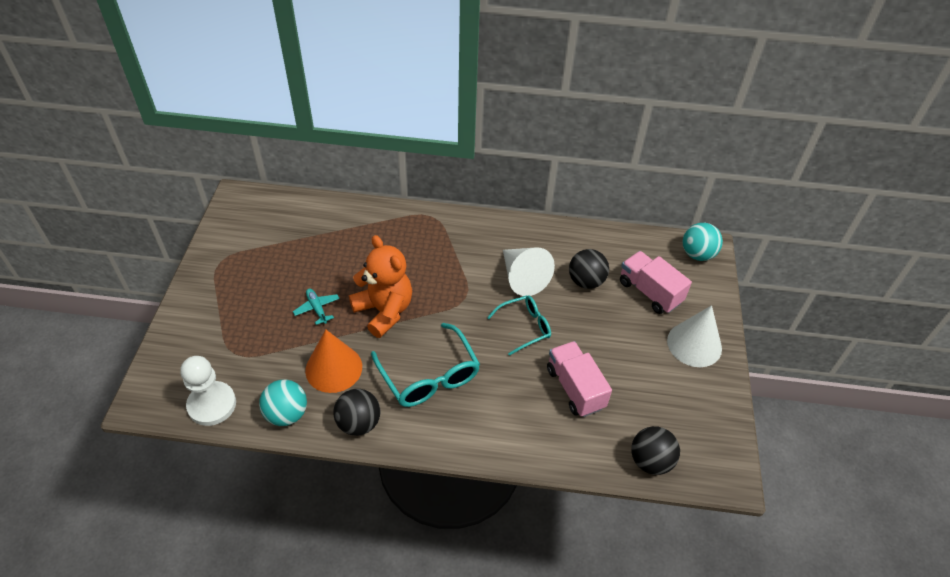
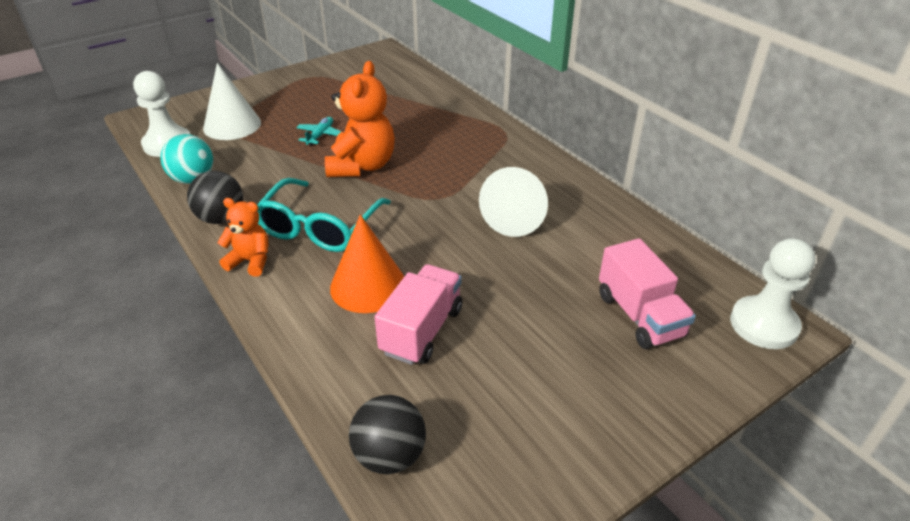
camera: 50 degrees right, 10 degrees down
orange cone [305,330,362,393] -> orange cone moved to [330,214,404,313]
turquoise glasses [487,295,551,356] -> none
black ball [569,249,609,289] -> none
pink truck [620,251,692,314] -> pink truck turned 150 degrees clockwise [599,238,696,349]
white cone [667,305,722,367] -> white cone moved to [203,63,261,140]
turquoise ball [683,223,723,261] -> white pawn [730,238,815,349]
none -> orange teddy bear [217,198,269,276]

